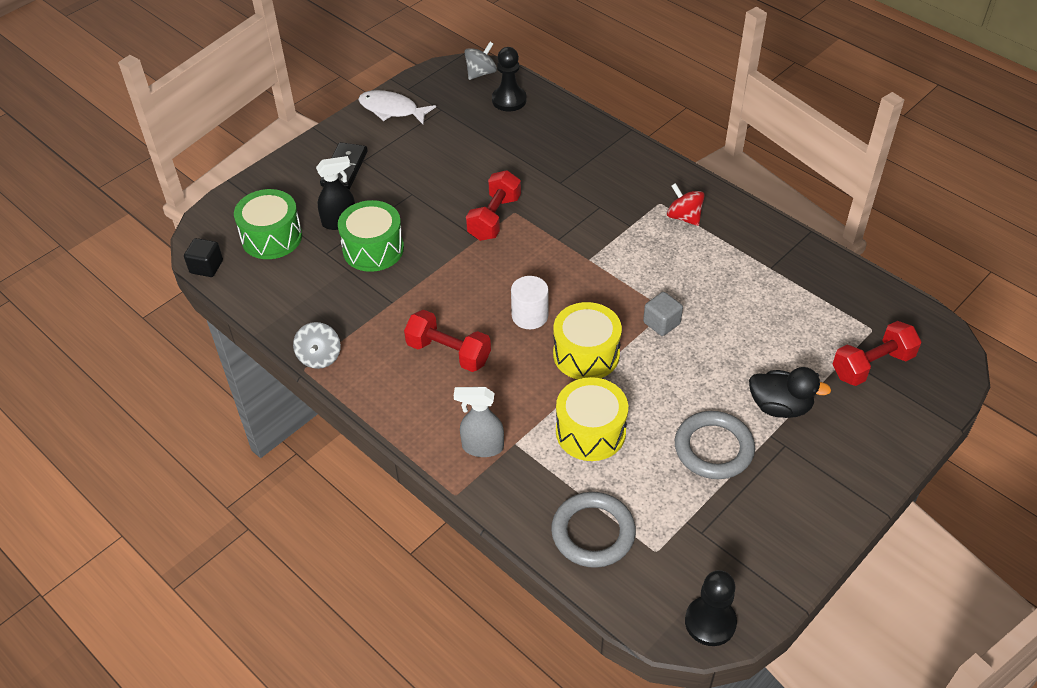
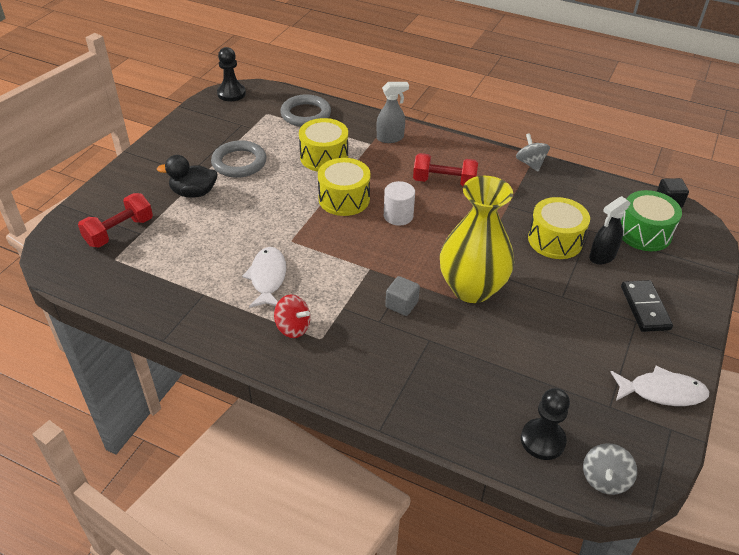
camera: 160 degrees right, 5 degrees down
green drum [338,200,404,272] -> yellow drum [528,197,590,259]
red dumbbell [466,170,521,241] -> yellow vase [440,176,514,303]
grey cube [643,292,683,336] -> grey cube moved to [385,276,420,316]
none -> white fish [242,247,286,308]

